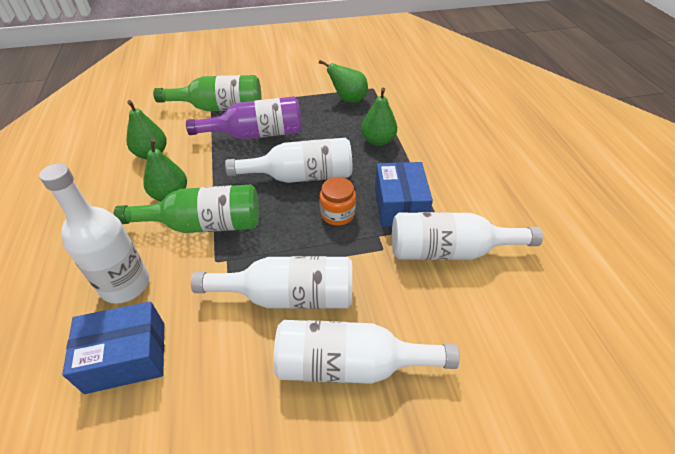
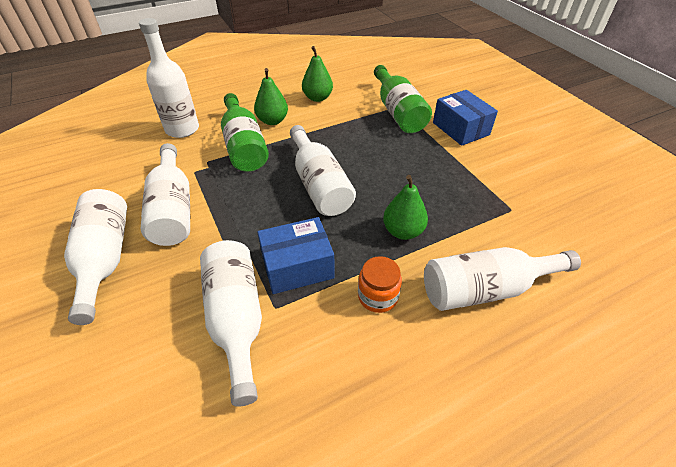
camera: 75 degrees right, 0 degrees up
blue box [62,302,164,394] -> blue box moved to [433,90,498,146]
purple bottle [186,96,302,139] -> none
green pear [319,60,368,103] -> none
orange jar [320,177,356,226] -> orange jar moved to [358,256,402,313]
none -> white bottle [424,247,581,311]

